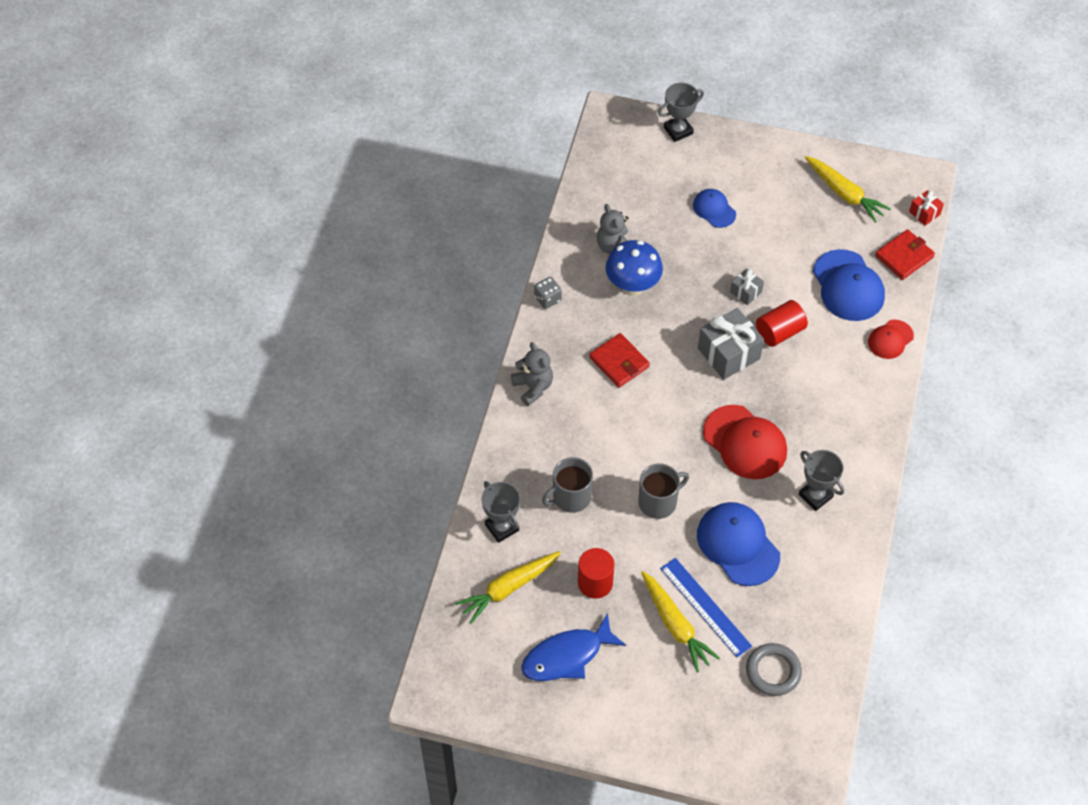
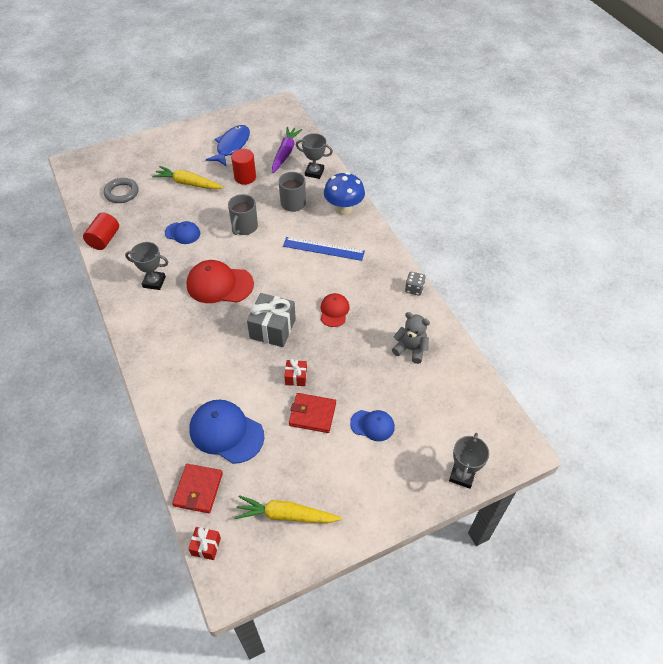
camera: 140 degrees right, 5 degrees down
yellow carrot [455,551,561,624] -> purple carrot [272,127,302,173]
grey teddy bear [511,342,553,406] -> none
red wallet [589,333,650,388] -> red wallet moved to [289,393,336,433]
blue mushroom [606,240,663,296] -> blue mushroom moved to [324,172,365,215]
blue ruler [660,558,752,657] -> blue ruler moved to [283,237,365,261]
blue cap [697,502,780,586] -> blue cap [165,221,200,244], size x0.57
grey gift [730,268,764,305] -> red gift [284,359,307,386]
red cylinder [756,300,808,347] -> red cylinder moved to [83,213,119,250]
red cap [868,320,914,359] -> red cap moved to [321,293,349,327]

